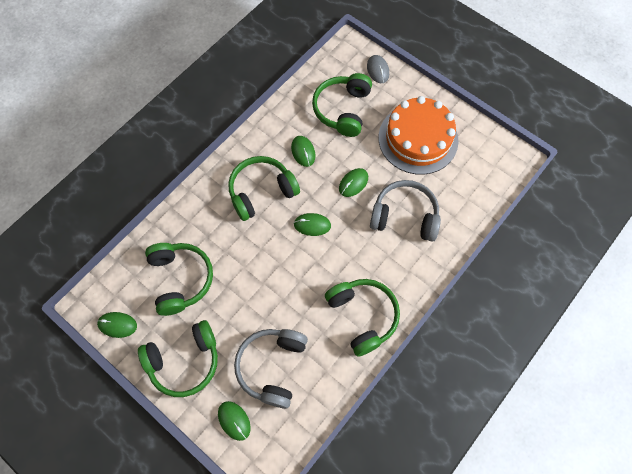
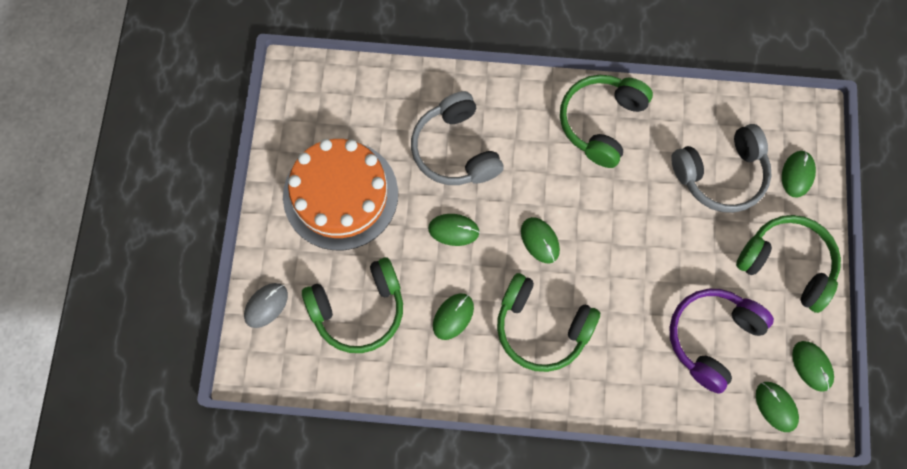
camera: 125 degrees left, 5 degrees up
green headphones [145,243,213,316] -> purple headphones [669,289,774,394]
none -> green mouse [756,382,799,432]

